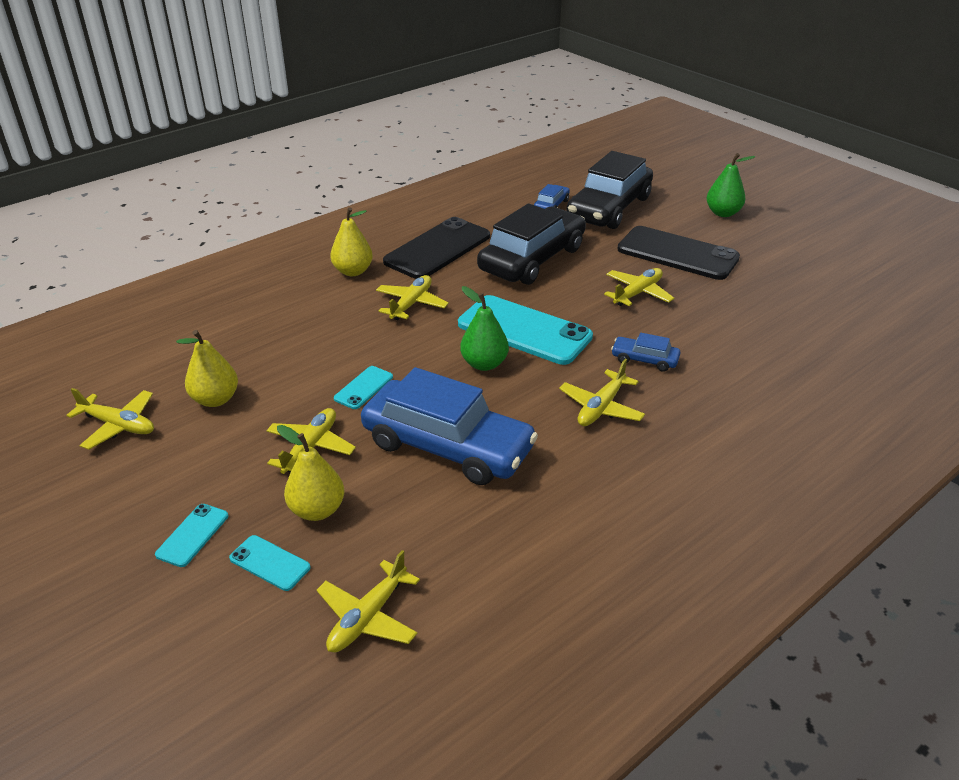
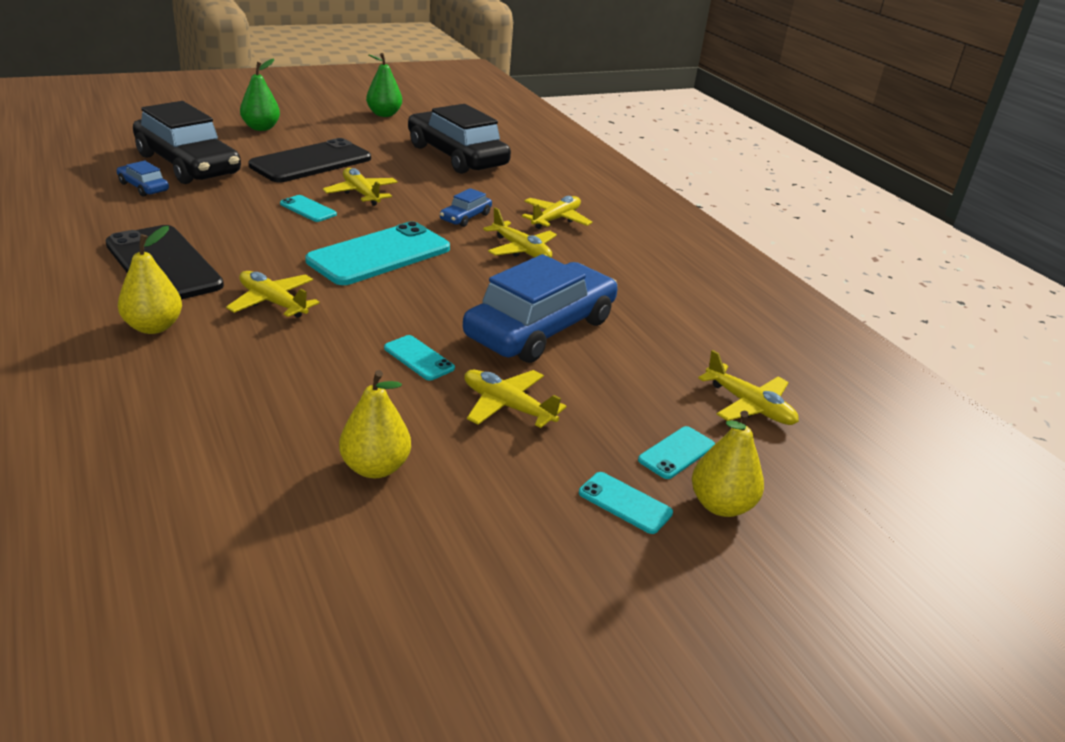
camera: 80 degrees left, 5 degrees down
yellow plane [66,388,154,450] -> yellow plane moved to [522,196,592,229]
yellow pear [277,425,344,521] -> yellow pear moved to [692,411,764,517]
green pear [460,286,509,371] -> green pear moved to [366,53,402,117]
black car [477,204,586,285] -> black car moved to [408,104,511,174]
none -> turquoise phone [280,195,337,222]

